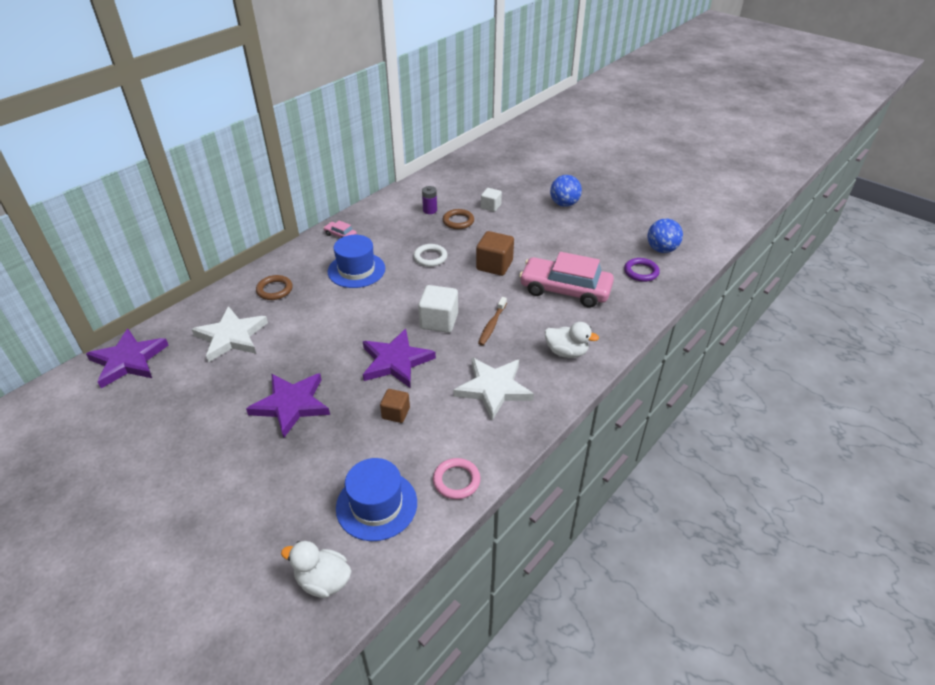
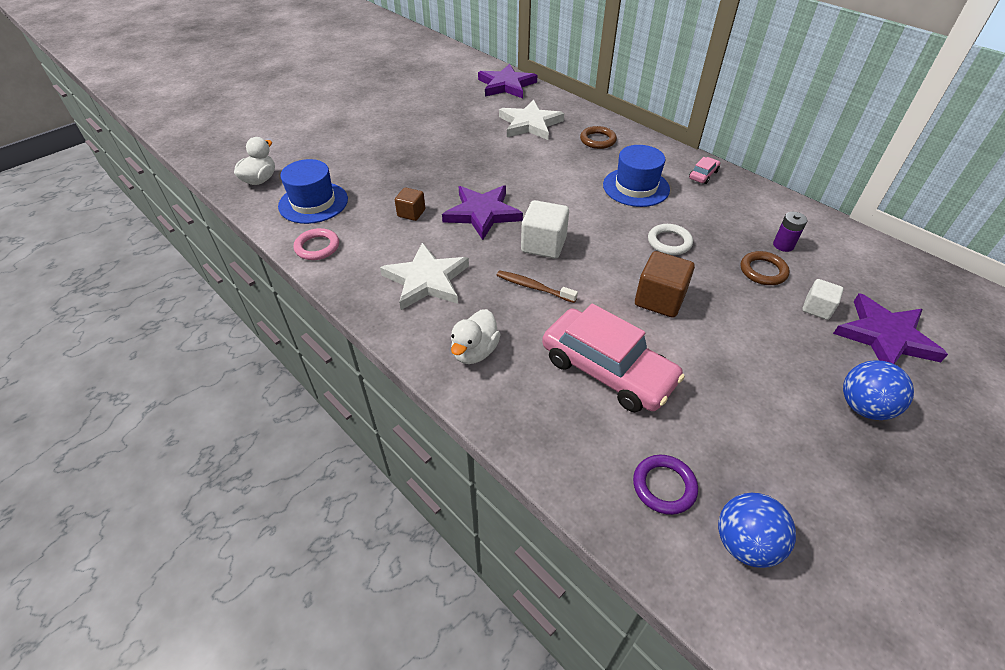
camera: 95 degrees right, 5 degrees up
purple star [246,373,330,438] -> purple star moved to [833,293,948,364]
pink car [519,252,614,308] -> pink car turned 105 degrees clockwise [542,303,685,412]

